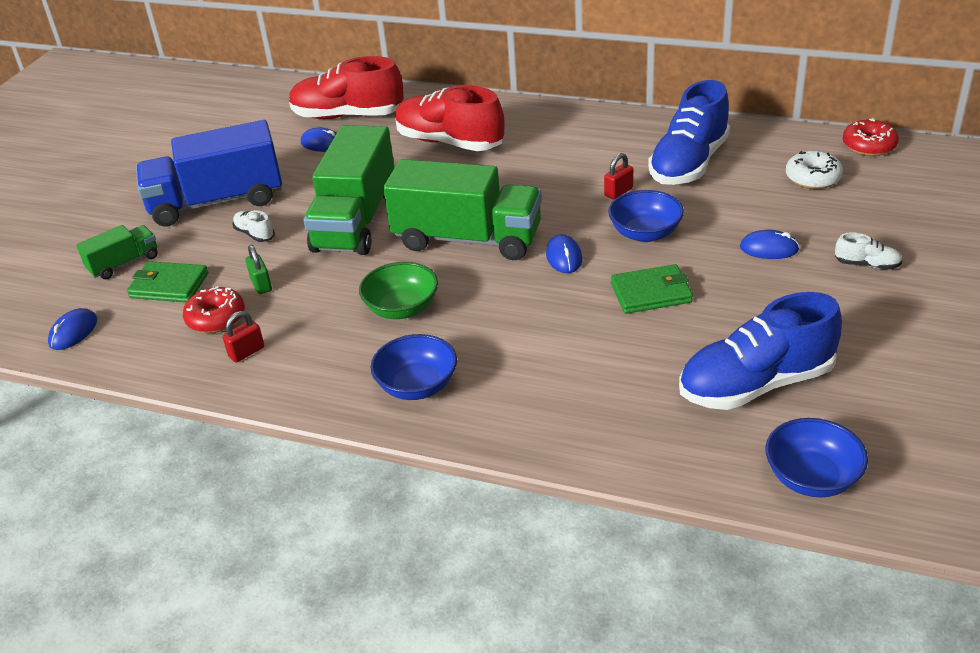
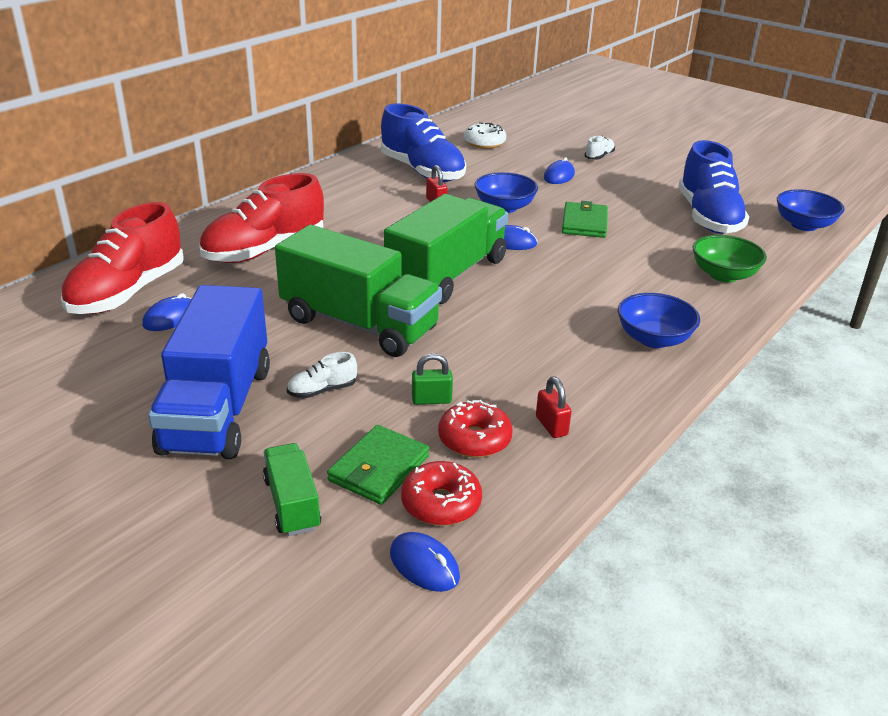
camera: 75 degrees left, 5 degrees down
green bowl [359,262,438,319] -> green bowl moved to [693,235,767,282]
red donut [843,118,899,156] -> red donut moved to [401,461,482,526]

